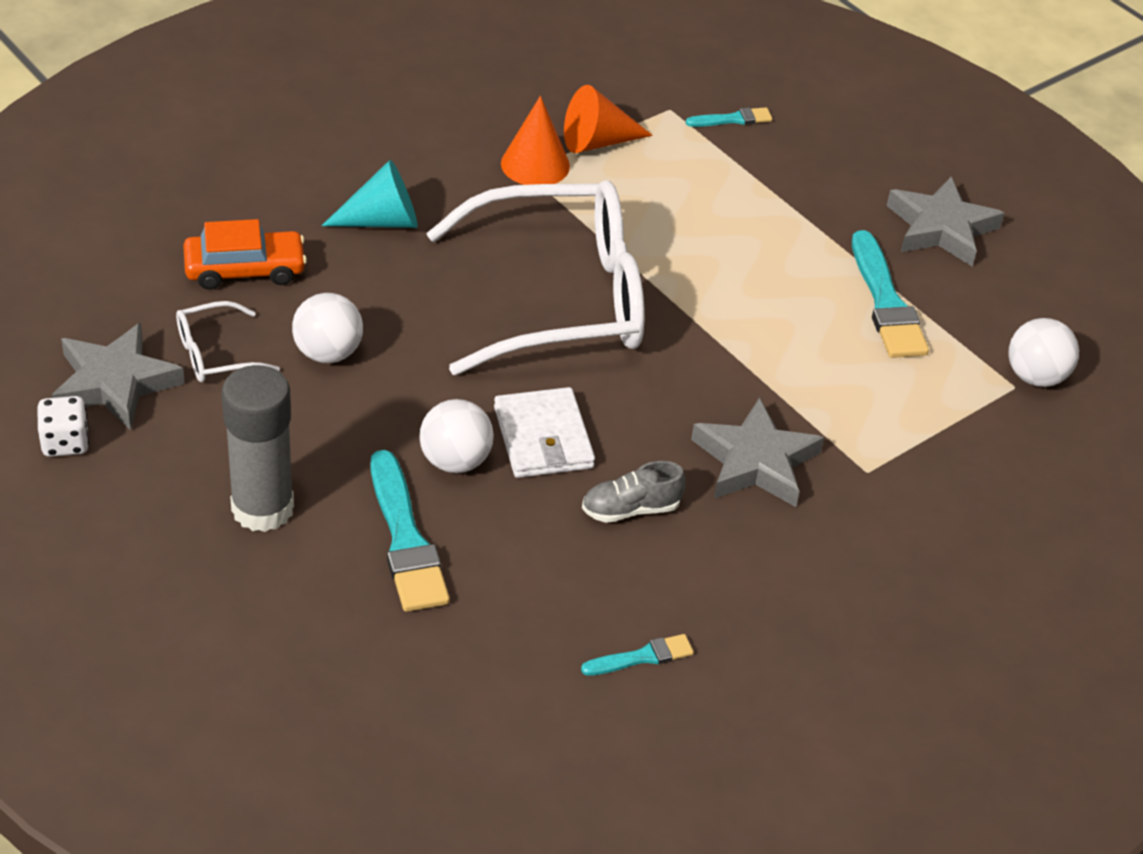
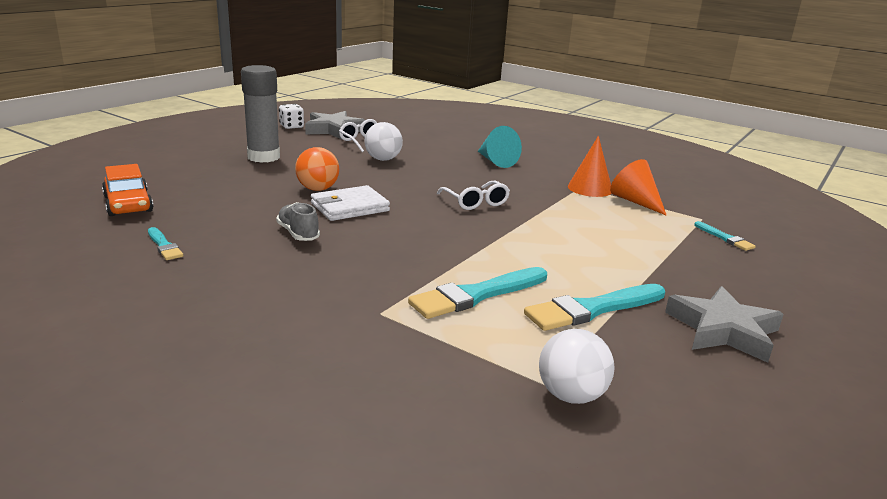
camera: 75 degrees right, 20 degrees down
orange car [183,219,307,290] -> orange car moved to [102,164,153,216]
turquoise brush [371,450,450,612] -> turquoise brush moved to [408,267,547,319]
white ball [419,399,494,473] -> orange ball [295,147,339,191]
white glasses [426,180,645,375] -> white glasses [437,181,510,210], size x0.42
grey star [691,397,824,507] -> none

